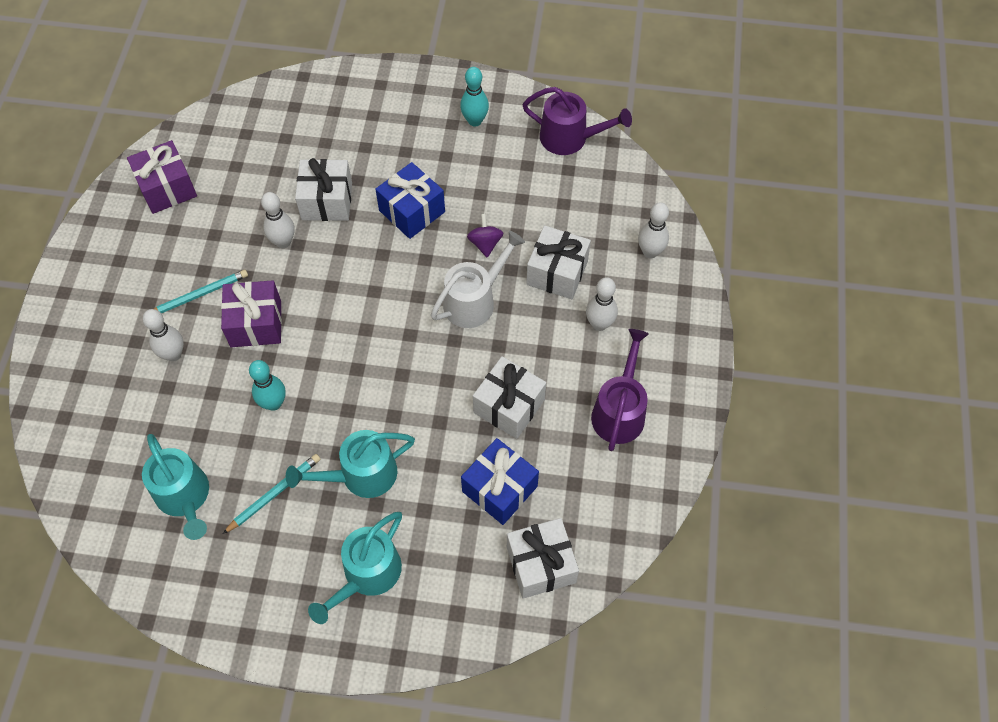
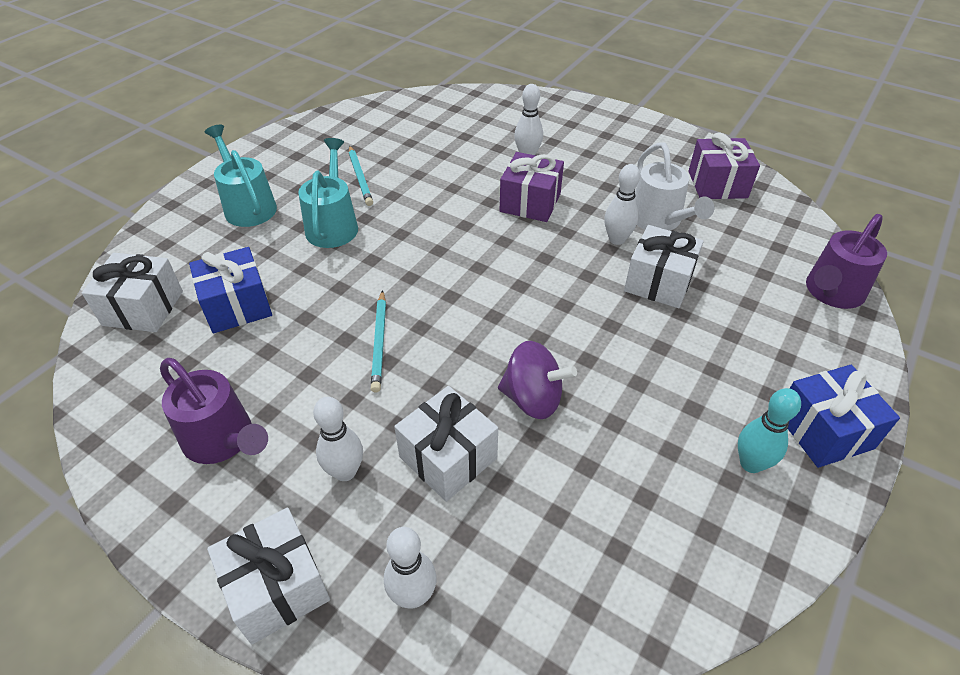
camera: 115 degrees right, 15 degrees down
turquoise watering can [142,434,209,540] -> none
turquoise pencil [154,270,248,313] -> turquoise pencil moved to [371,290,386,393]
turquoise bowling pin [249,360,286,411] -> none
blue gift [375,162,445,239] -> blue gift moved to [788,365,900,468]
white watering can [431,231,525,328] -> white watering can moved to [635,142,714,231]
purple spinning top [467,214,503,257] -> purple spinning top [498,341,577,419], size x1.56
white gift [473,356,546,439] -> white gift moved to [207,508,330,644]
purple watering can [522,87,632,155] -> purple watering can moved to [806,214,887,309]

